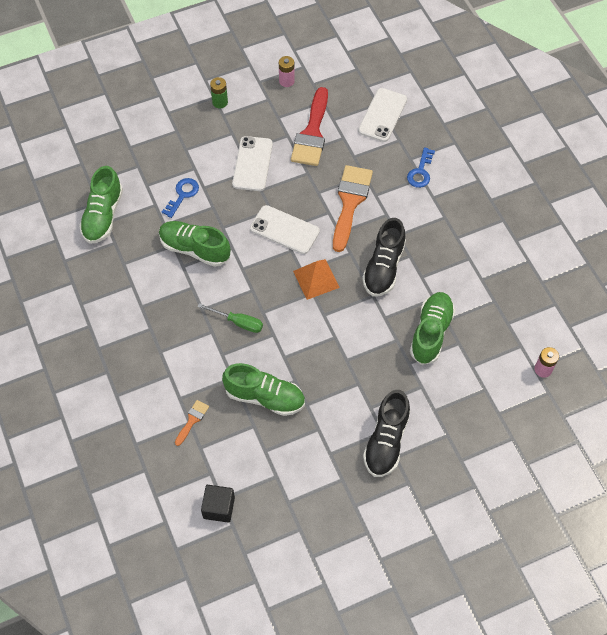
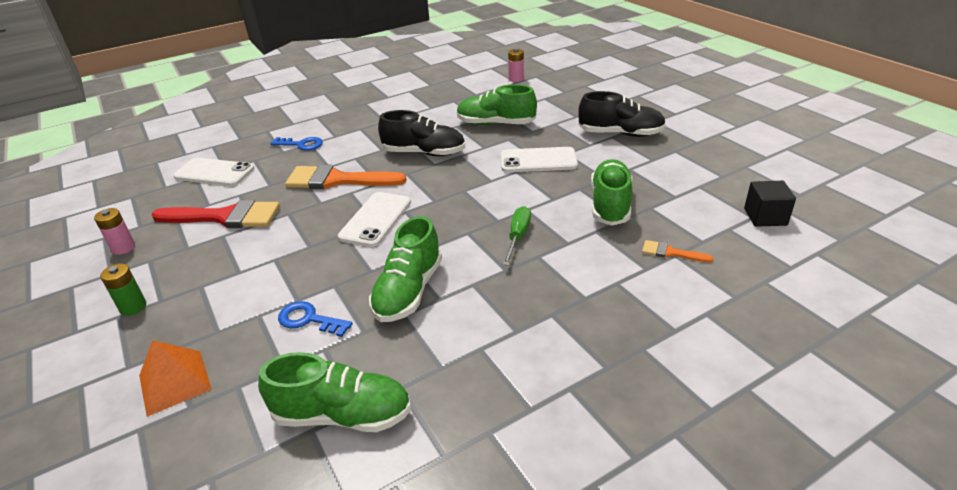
camera: 95 degrees left, 25 degrees down
white phone [232,136,273,191] -> white phone moved to [501,147,578,172]
orange pyramid [293,259,340,300] -> orange pyramid moved to [139,340,212,417]

